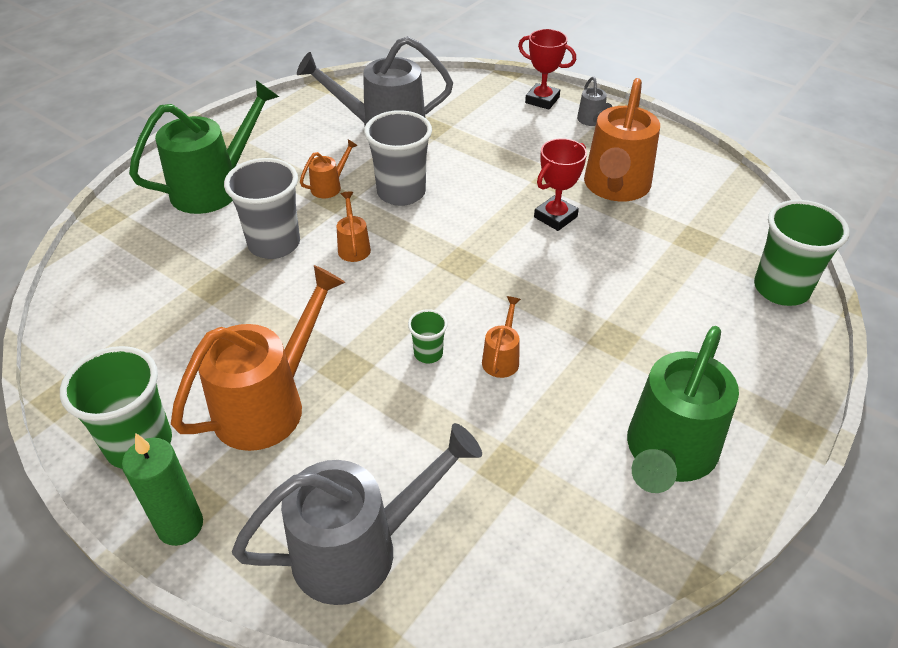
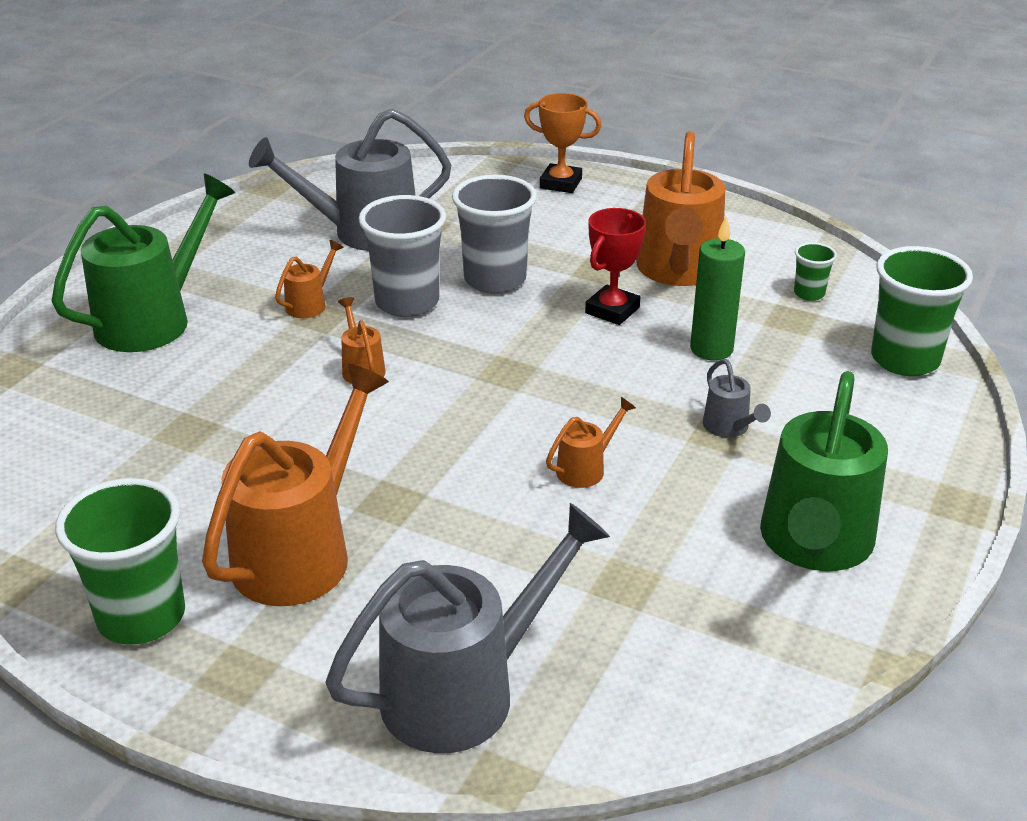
camera: 10 degrees left, 10 degrees down
green candle [122,433,203,546] -> green candle moved to [690,216,745,361]
grey cup [224,158,300,259] -> grey cup moved to [452,175,537,294]
green cup [408,309,447,363] -> green cup moved to [794,242,837,301]
orange watering can [482,296,521,378] -> orange watering can turned 45 degrees clockwise [546,397,636,488]
red trophy [518,29,576,110] -> orange trophy [524,93,602,193]
grey watering can [577,77,612,126] -> grey watering can moved to [703,359,771,438]

